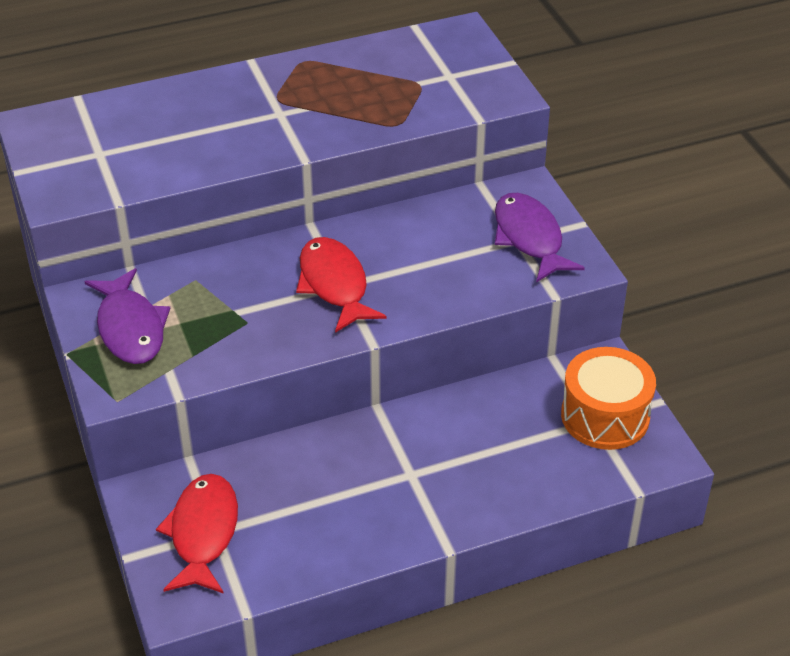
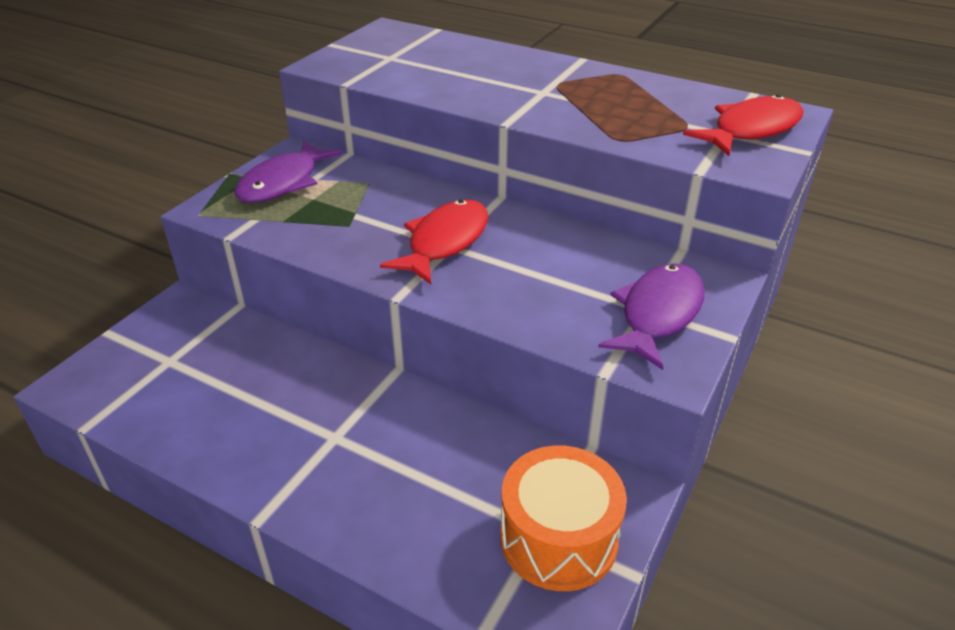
camera: 50 degrees right, 5 degrees down
red fish [156,474,238,594] -> red fish moved to [683,94,804,156]

